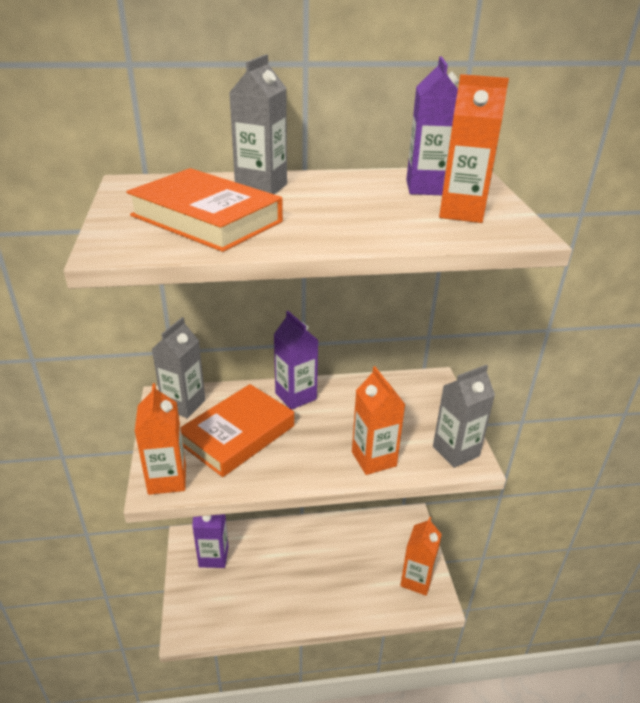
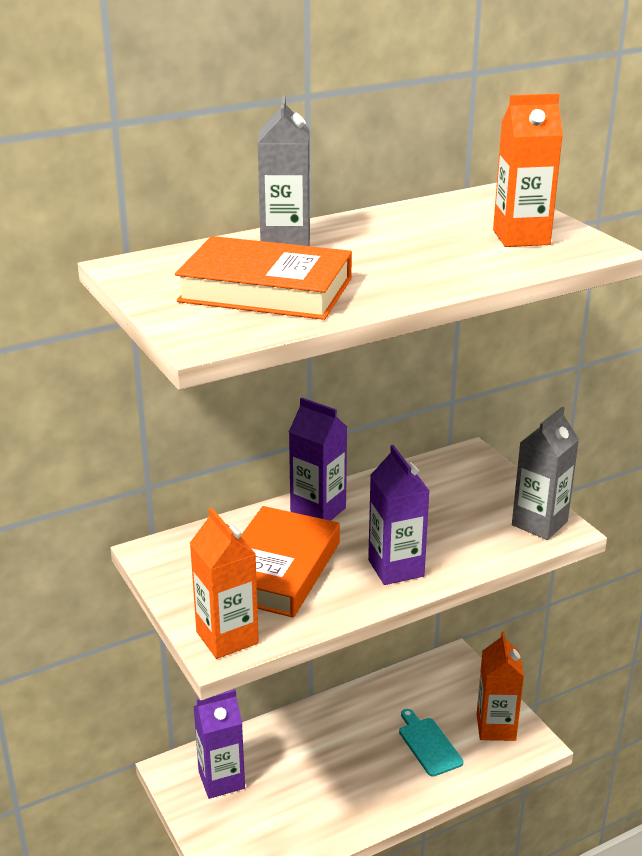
camera: 20 degrees left, 5 degrees down
grey carton [152,317,205,418] -> none
orange carton [352,366,405,475] -> none
purple carton [406,56,459,195] -> purple carton moved to [368,445,429,585]
none -> turquoise cutting board [399,709,463,777]

